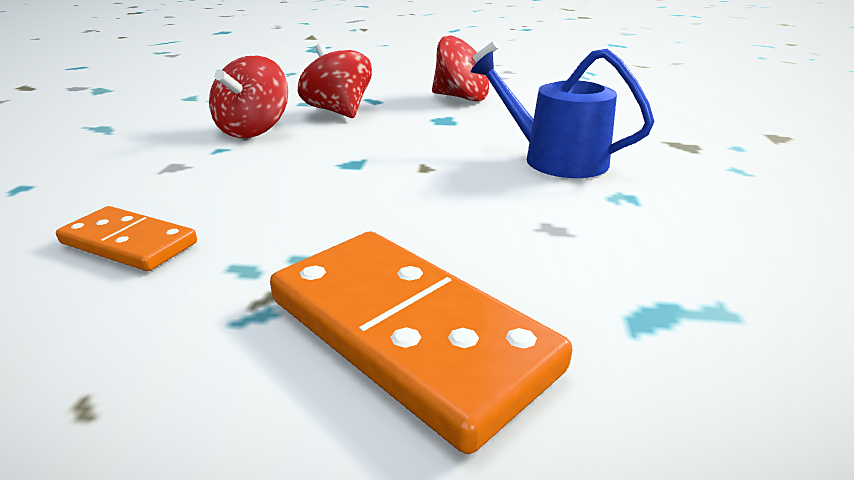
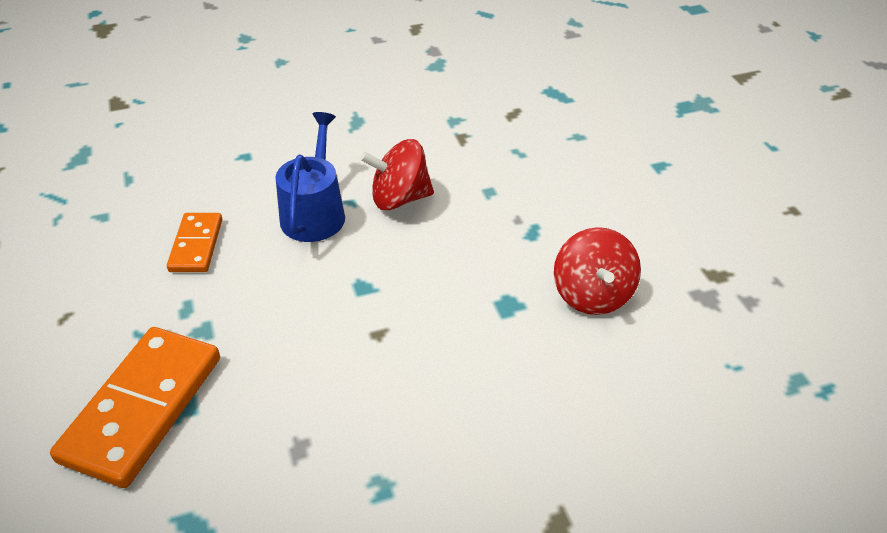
camera: 65 degrees right, 15 degrees up
red spinning top [298,43,372,118] -> none
blue watering can [471,49,655,178] -> blue watering can moved to [275,112,345,242]

